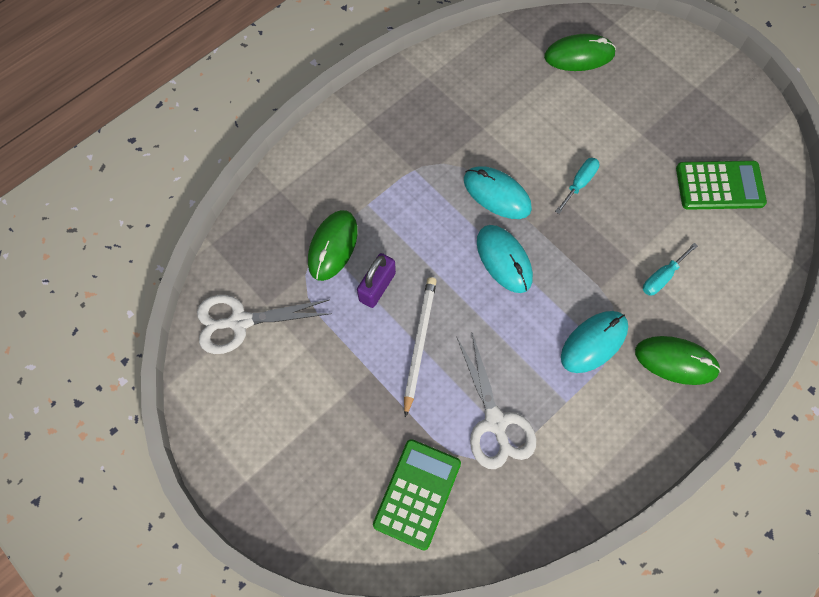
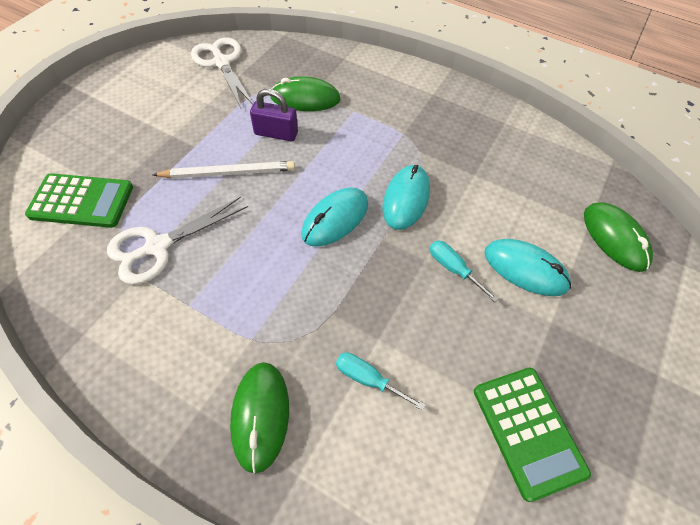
camera: 70 degrees right, 10 degrees down
turquoise screwdriver [555,158,600,214] -> turquoise screwdriver turned 150 degrees counterclockwise [430,241,499,302]
turquoise mouse [561,311,628,373] -> turquoise mouse moved to [484,239,571,296]

